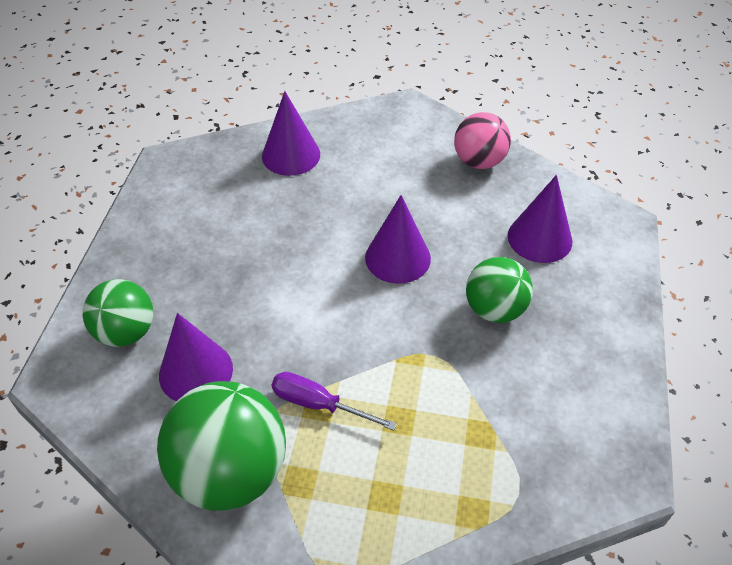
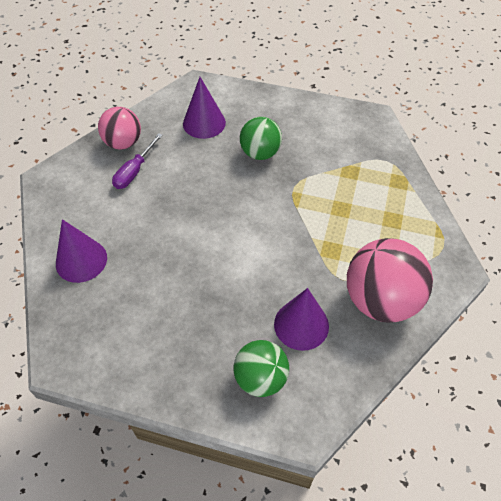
camera: 85 degrees left, 5 degrees up
green ball [157,381,286,511] -> pink ball [347,238,433,323]
purple screwdriver [272,372,397,431] -> purple screwdriver moved to [112,133,163,189]
purple cone [365,195,431,284] -> none

